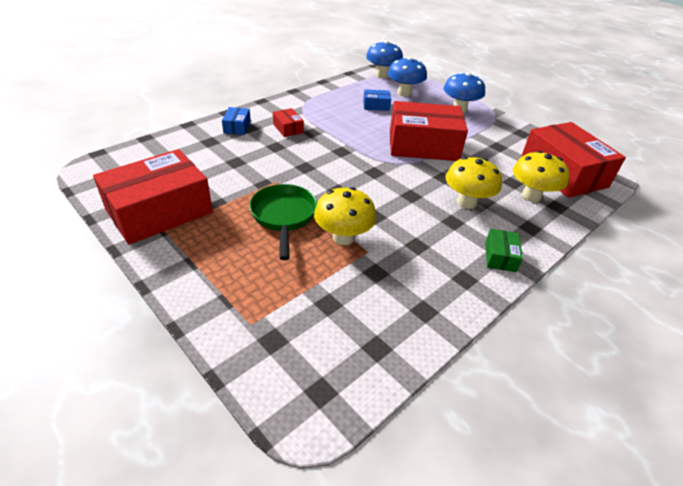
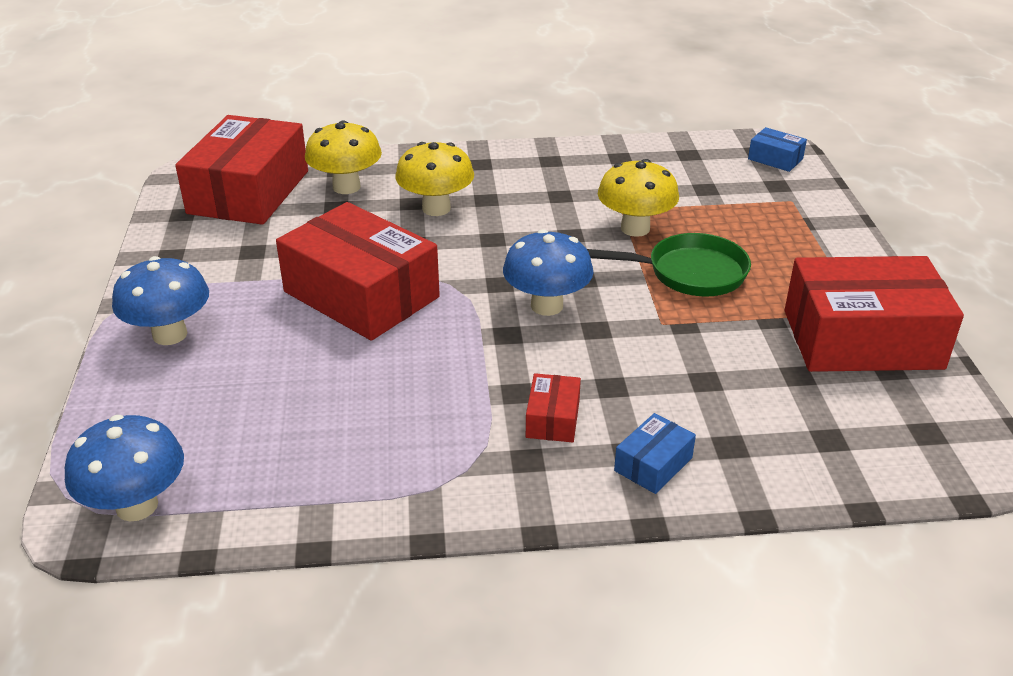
camera: 140 degrees left, 5 degrees down
green pan [249,184,317,260] -> green pan turned 120 degrees counterclockwise [587,233,751,297]
blue box [363,89,391,111] -> blue box moved to [748,127,807,172]
blue mushroom [388,57,427,97] -> blue mushroom moved to [503,229,594,316]
green box [485,229,523,272] -> none

